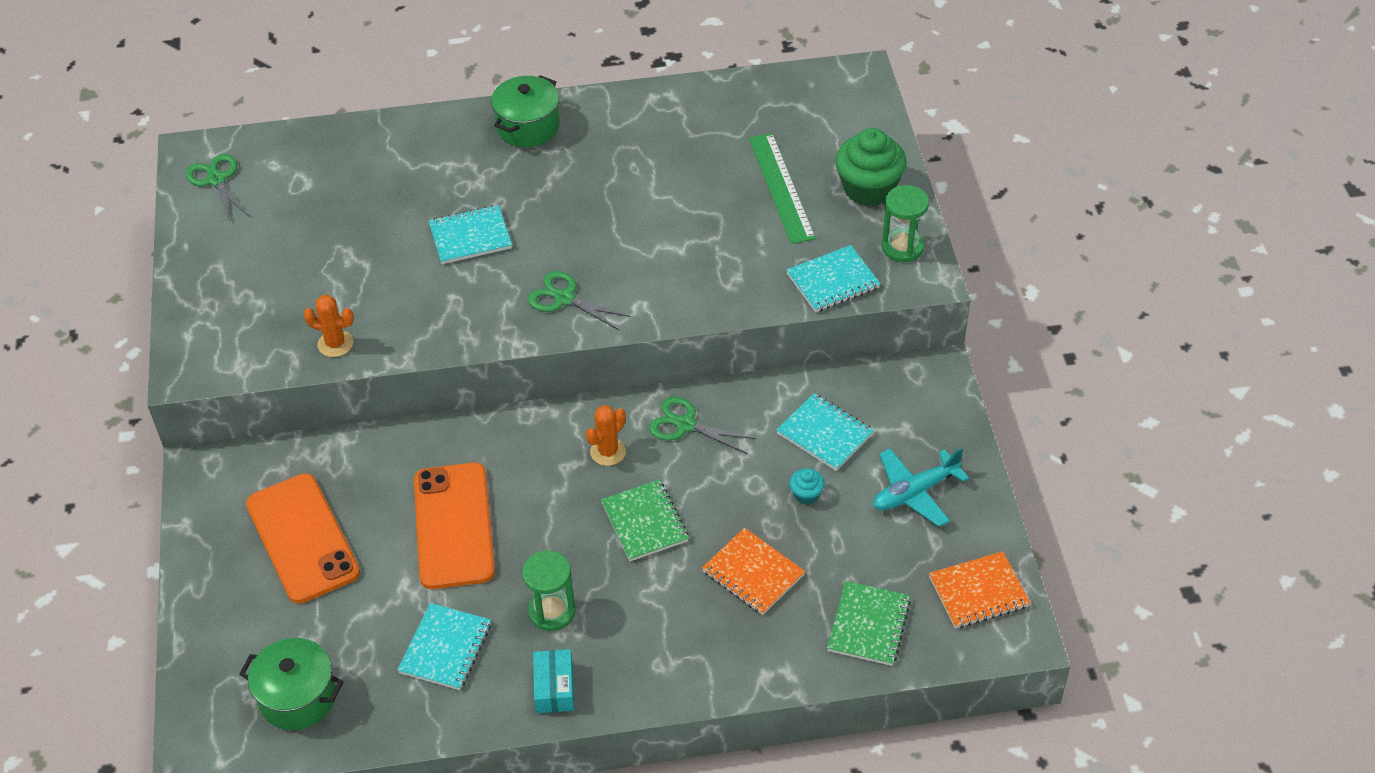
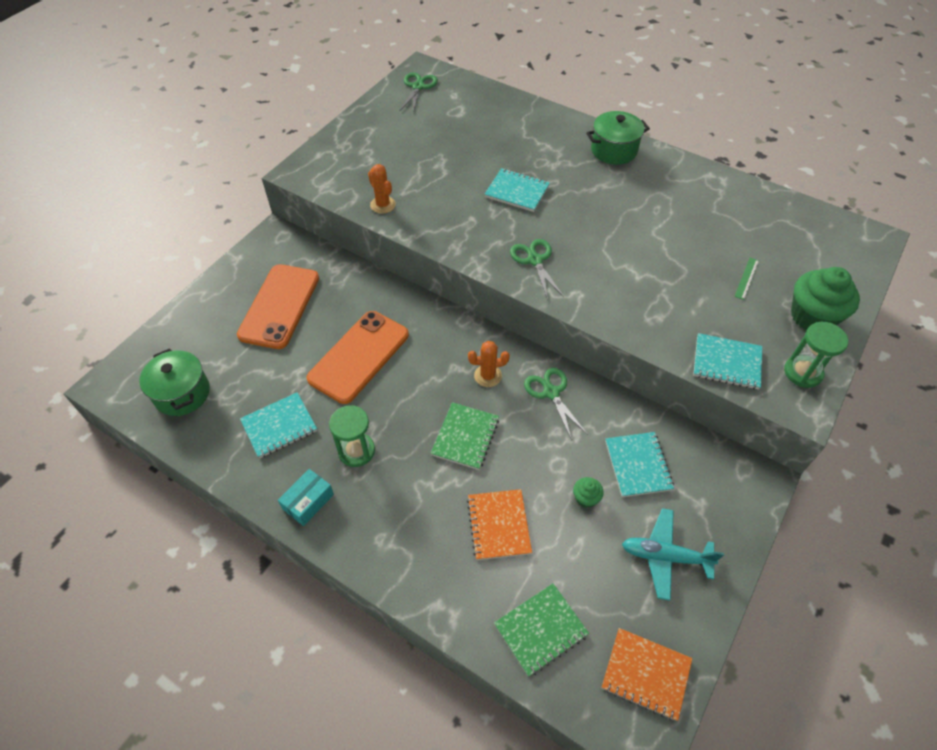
camera: 40 degrees right, 5 degrees up
green ruler [749,133,816,244] -> green ruler [734,258,759,300], size x0.46
turquoise cupcake [789,468,825,505] -> green cupcake [573,477,604,508]

